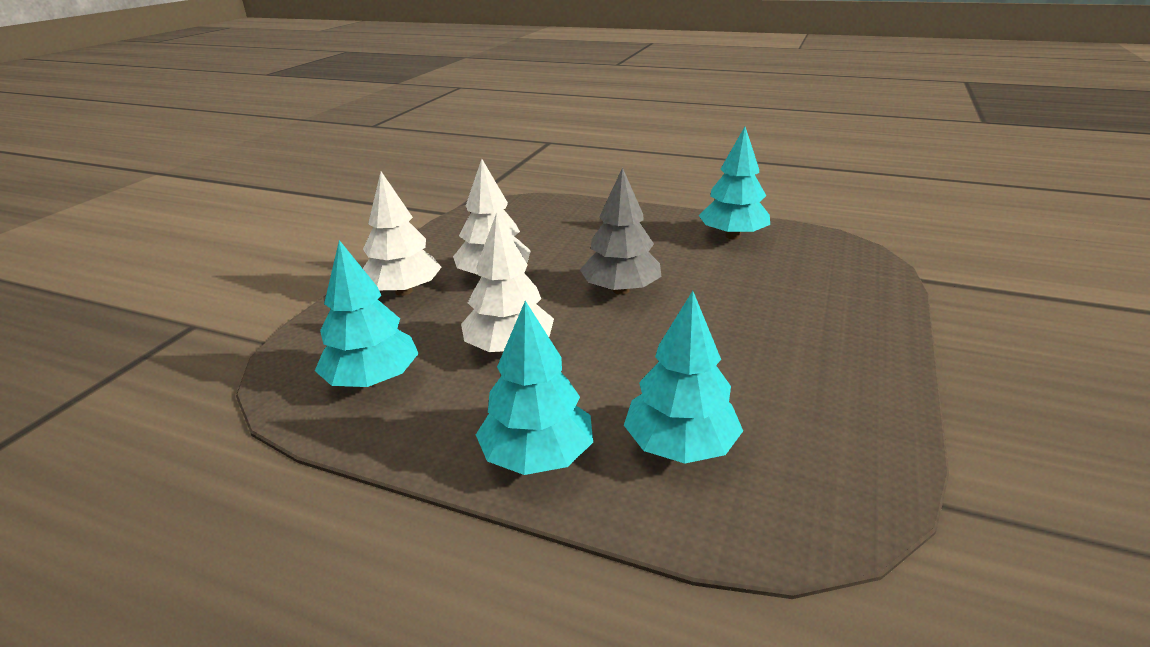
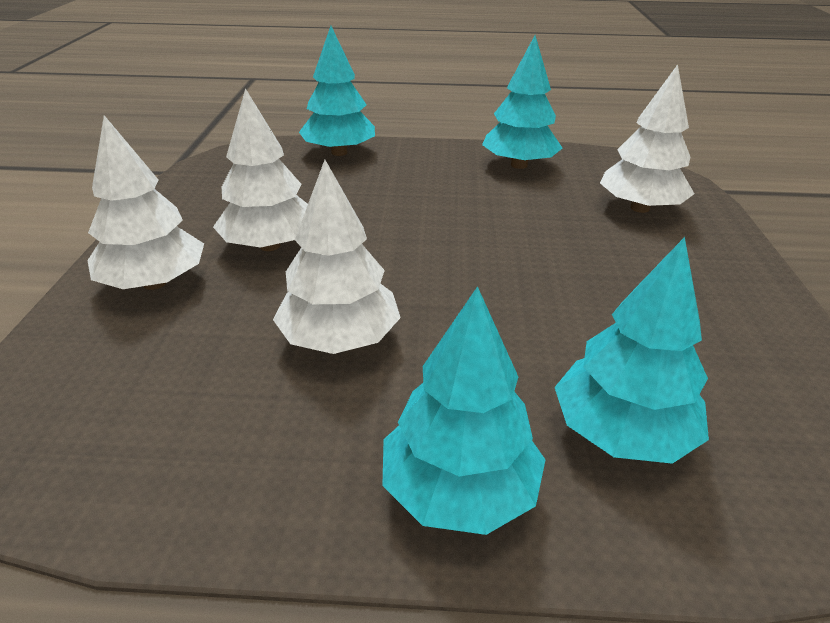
camera: 20 degrees left, 5 degrees up
turquoise tree [315,240,419,387] -> turquoise tree moved to [299,26,375,156]
grey tree [580,167,661,295] -> none
none -> white tree [600,64,694,213]

